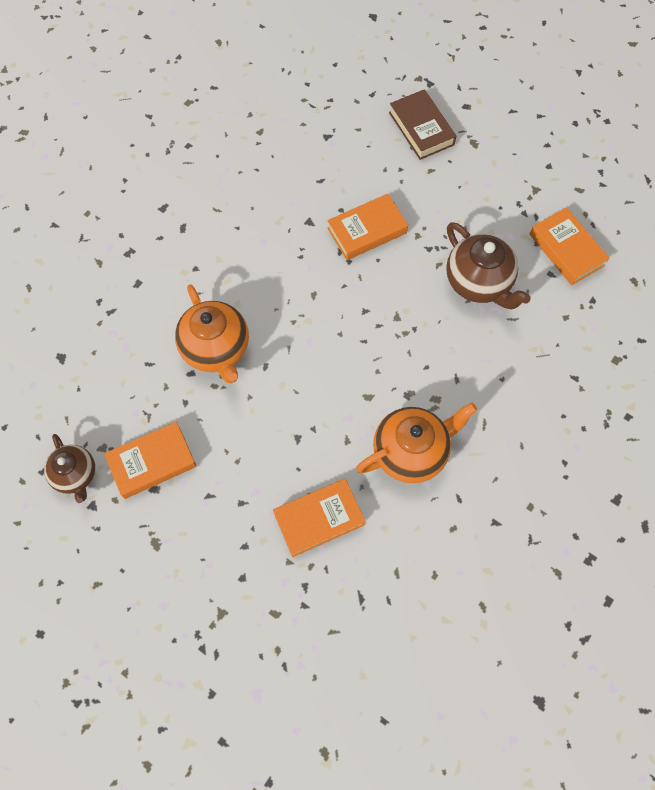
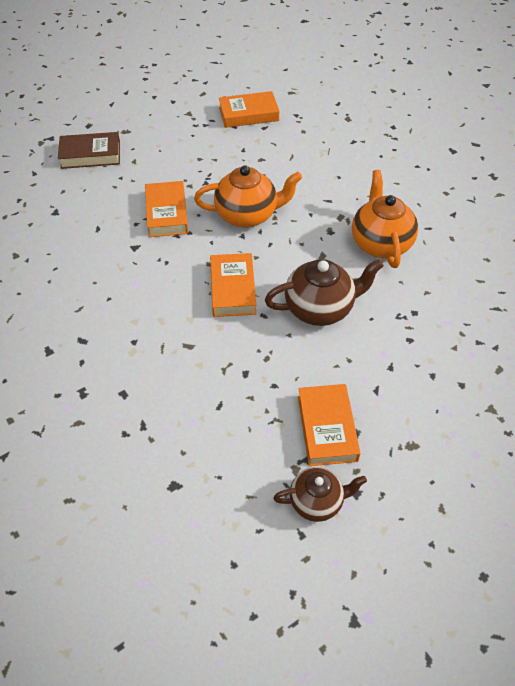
camera: 70 degrees left, 15 degrees down
orange teapot [175,284,249,383] -> orange teapot moved to [194,165,302,228]
orange book [273,479,366,557] -> orange book moved to [210,253,256,317]
brown teapot [446,222,531,309] -> brown teapot moved to [265,259,384,326]

